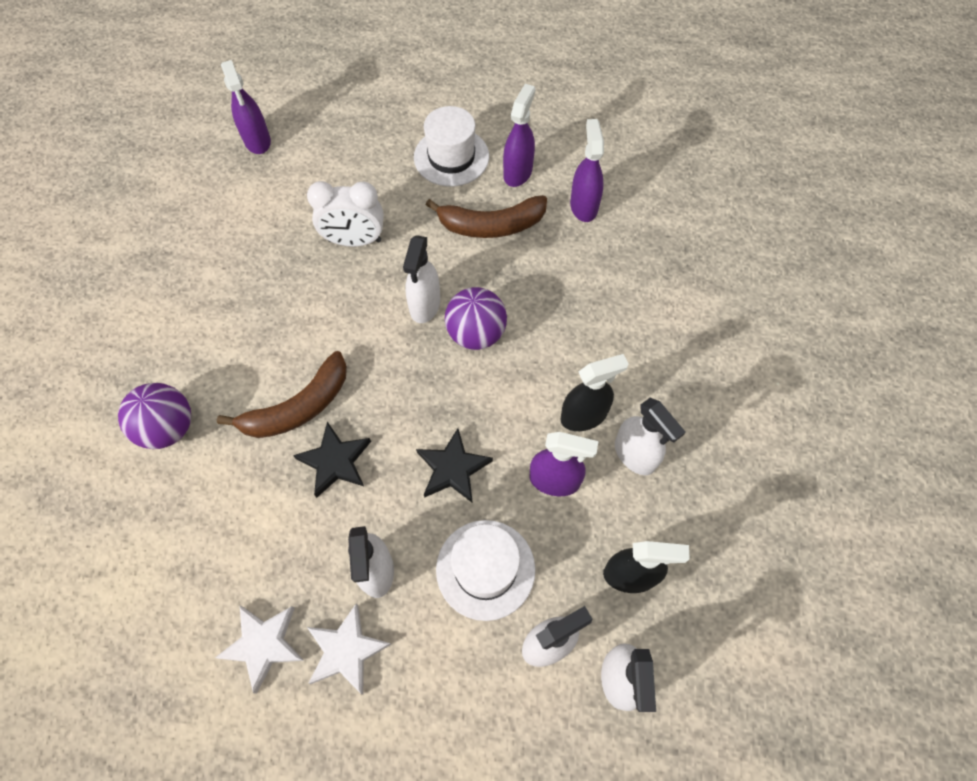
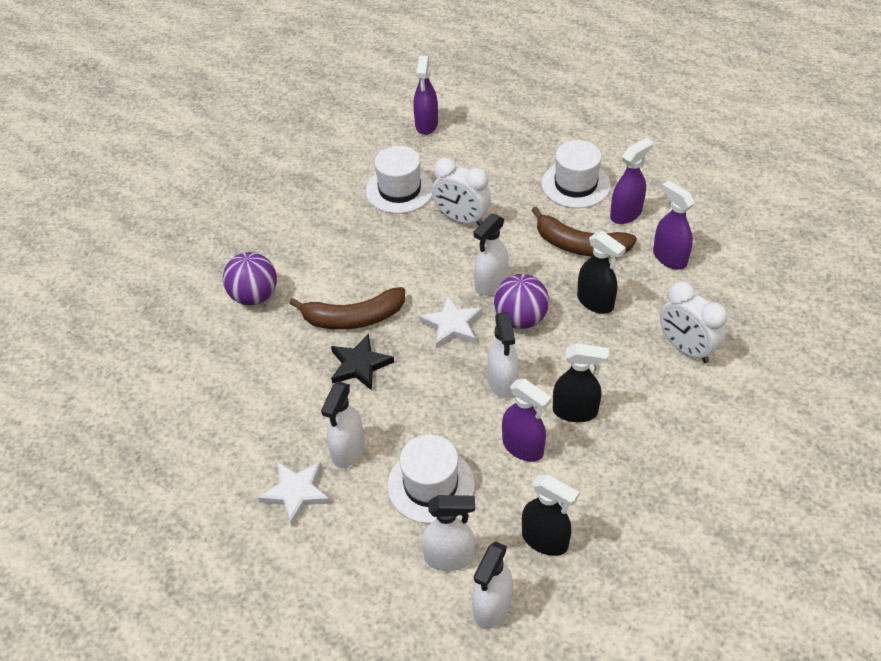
camera: 30 degrees right, 15 degrees down
white star [215,606,305,694] -> white star moved to [419,295,482,349]
black star [416,428,493,502] -> none
purple spray bottle [570,119,604,222] -> purple spray bottle turned 60 degrees counterclockwise [653,180,695,270]
white spray bottle [615,398,686,475] -> white spray bottle moved to [487,312,519,398]
none -> white hat [366,146,433,214]
none -> black spray bottle [577,231,626,314]
none -> white clock [660,281,727,363]

